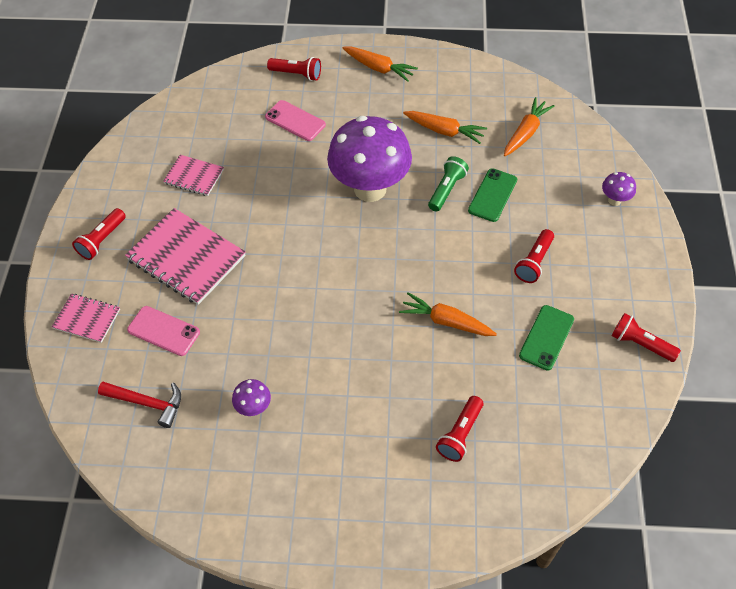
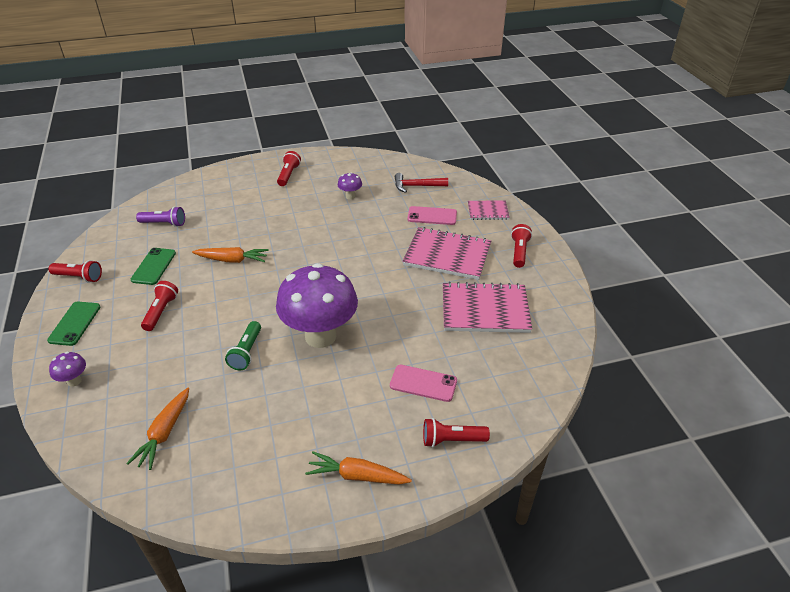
camera: 160 degrees right, 15 degrees down
pink notebook [163,155,224,196] -> pink notebook [443,282,532,333], size x1.83
orange carrot [403,111,487,144] -> none
red flashlight [436,396,483,462] -> red flashlight moved to [277,151,301,186]
green phone [468,168,517,222] -> green phone moved to [47,302,100,346]
none -> purple flashlight [136,206,185,227]

